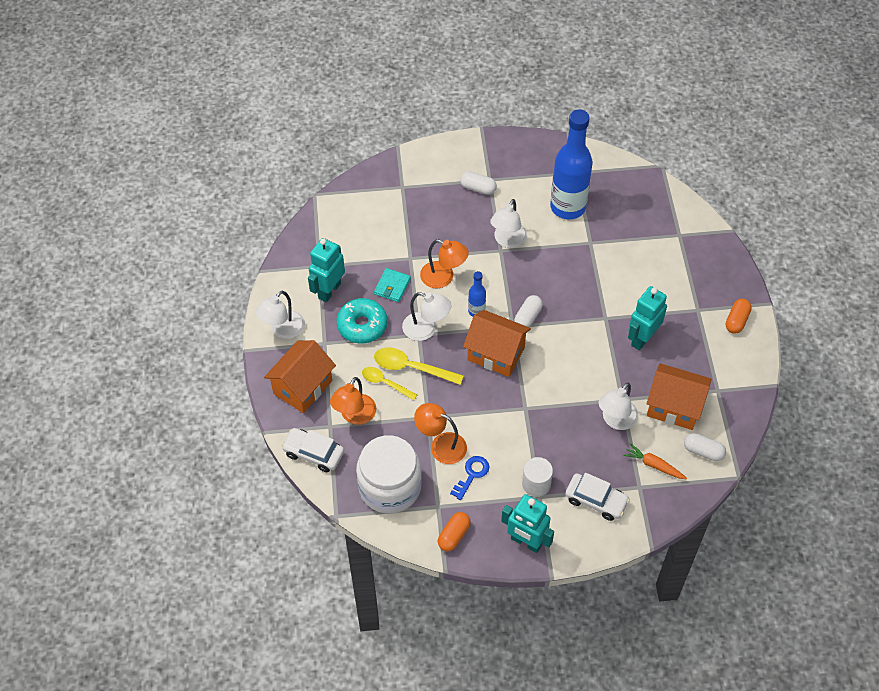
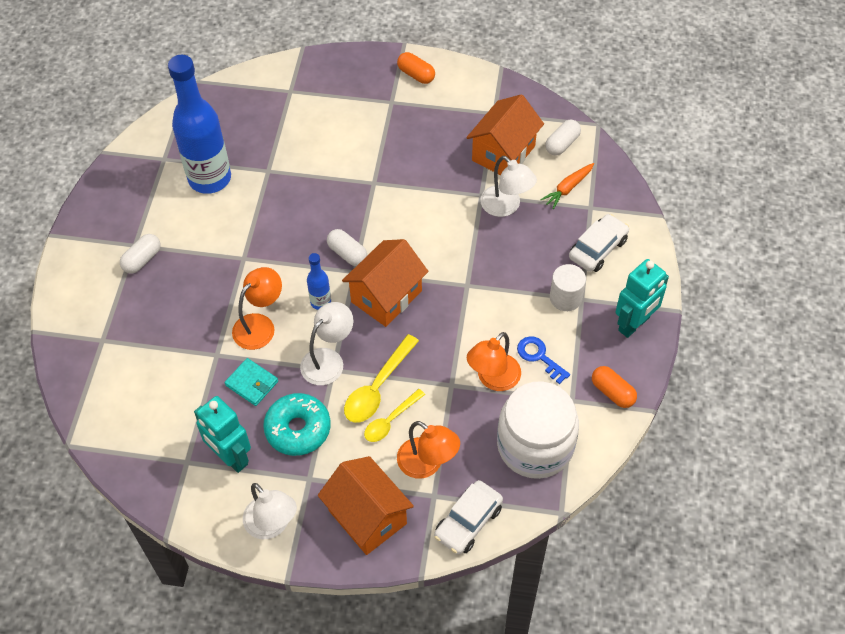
camera: 75 degrees left, 0 degrees up
white lamp [490,199,527,248] -> none
turquoise robot [628,286,667,350] -> none

